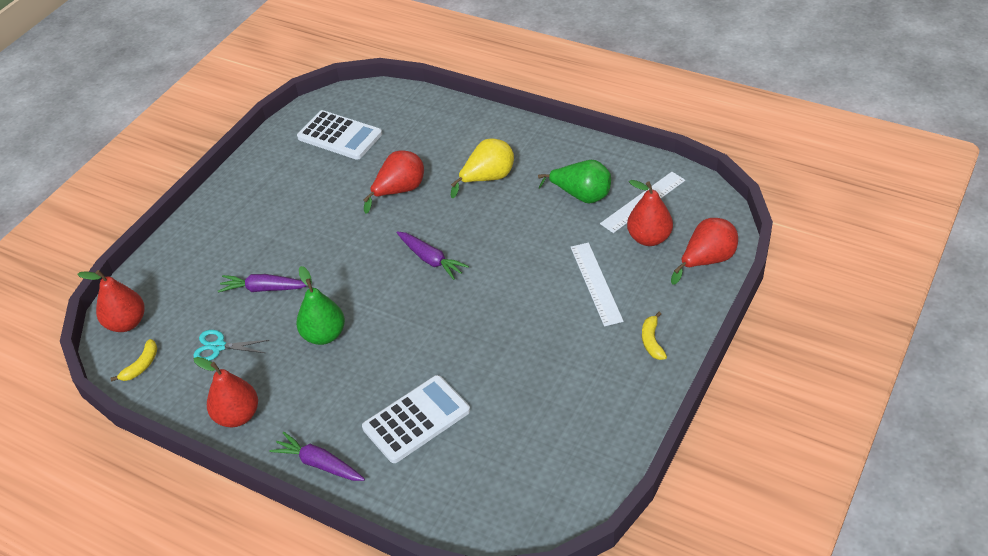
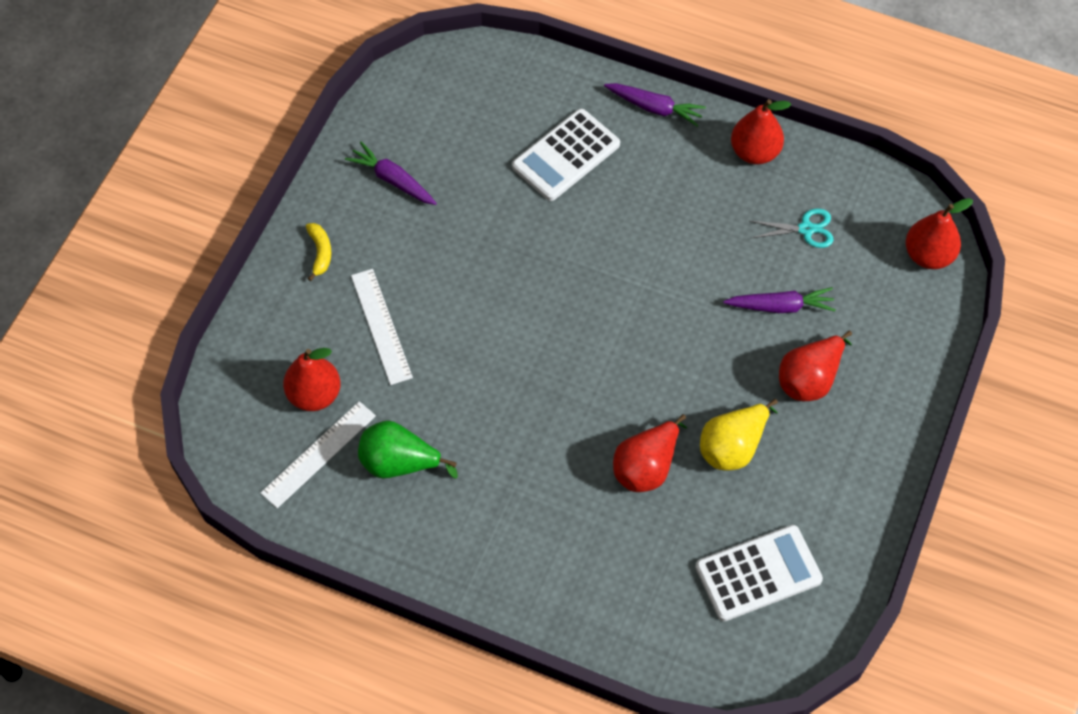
camera: 170 degrees right, 15 degrees up
yellow banana [110,339,157,381] -> none
green pear [296,266,345,345] -> none
white calculator [297,110,382,160] -> white calculator turned 135 degrees clockwise [696,525,823,621]
purple carrot [397,231,469,280] -> purple carrot moved to [345,142,437,205]
yellow pear [451,138,514,198] -> yellow pear moved to [700,399,778,470]
red pear [671,218,738,285] -> red pear moved to [779,331,852,401]

